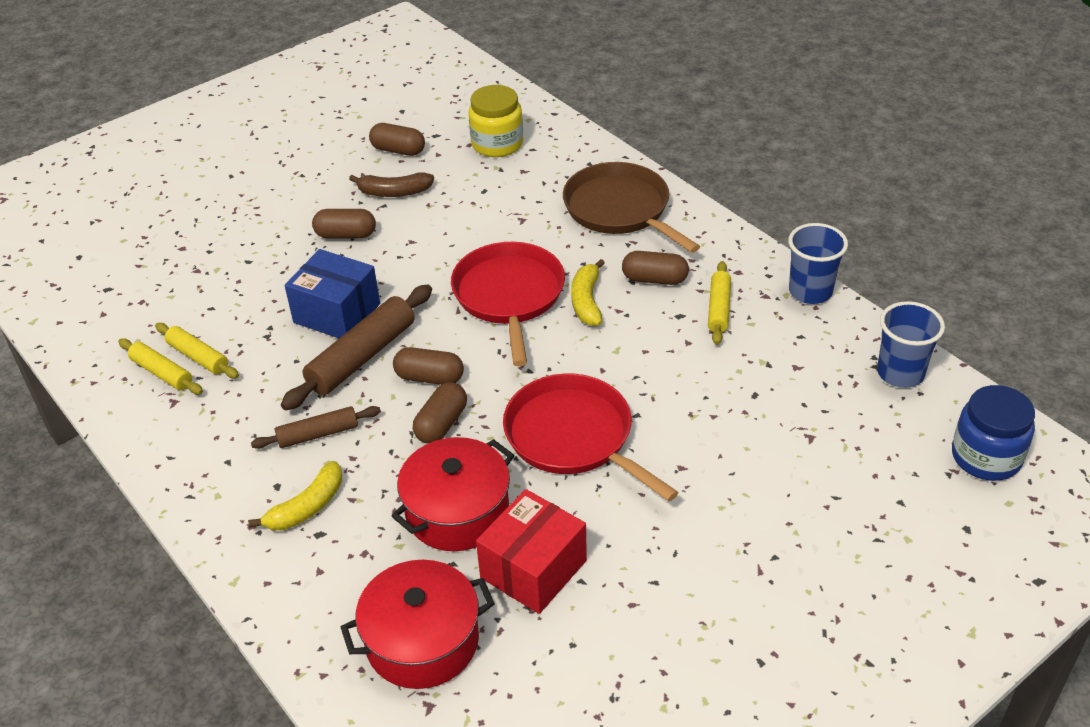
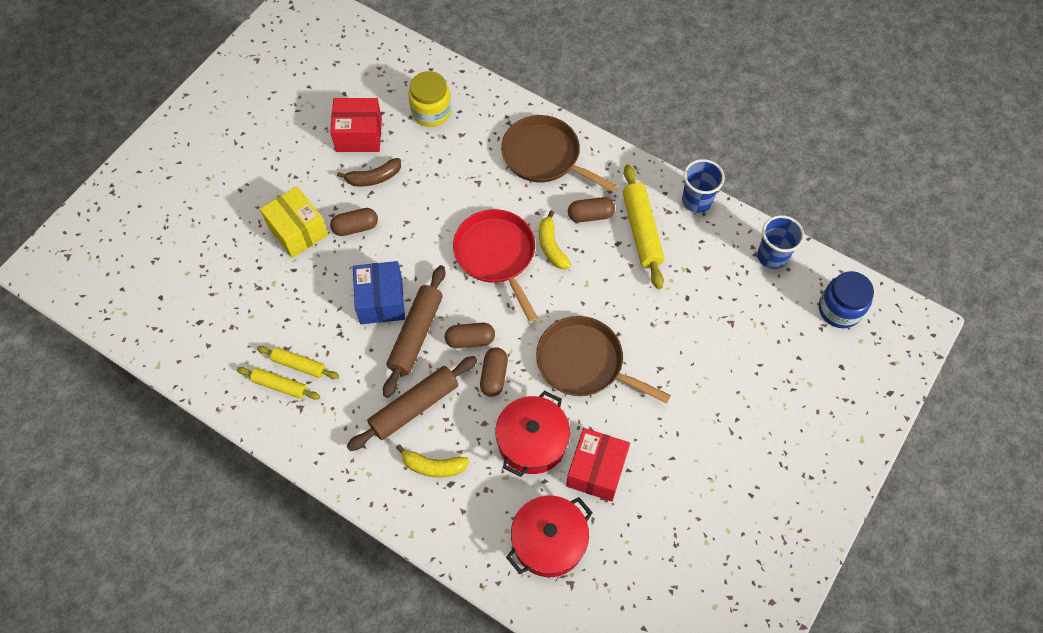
camera: 20 degrees left, 20 degrees up
yellow banana [248,461,342,530] -> yellow banana turned 75 degrees clockwise [396,445,469,477]
brown rolling pin [251,406,381,449] -> brown rolling pin [347,356,477,451], size x1.70
blue box [285,249,380,338] -> blue box turned 75 degrees clockwise [353,261,405,324]
brown capsule [369,123,425,156] -> red box [330,98,382,152]
red pan [503,374,679,501] -> brown pan [536,316,671,403]
yellow rolling pin [708,261,731,344] -> yellow rolling pin [623,164,665,289], size x1.70
none -> yellow box [260,186,328,258]

